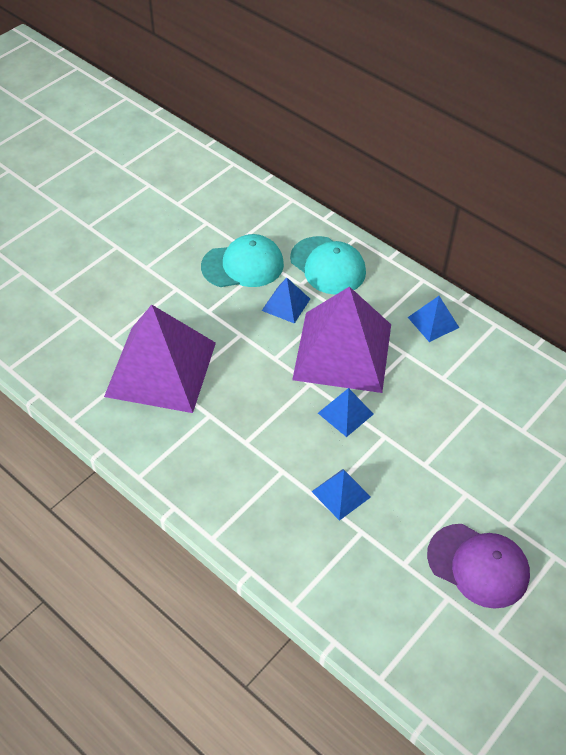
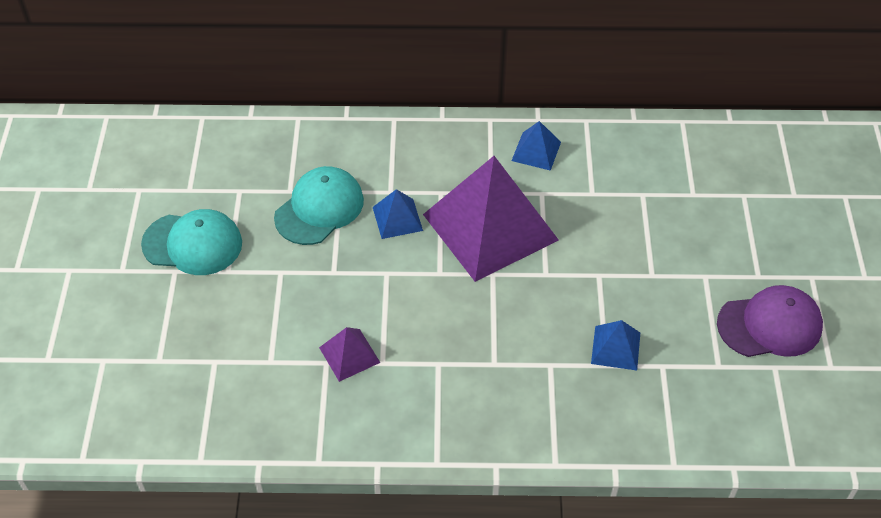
camera: 40 degrees left, 0 degrees up
purple pyramid [104,305,216,413] -> purple pyramid [319,327,380,382], size x0.43
turquoise cap [290,236,366,295] -> turquoise cap moved to [141,209,242,275]
blue pyramid [318,388,374,437] -> none

